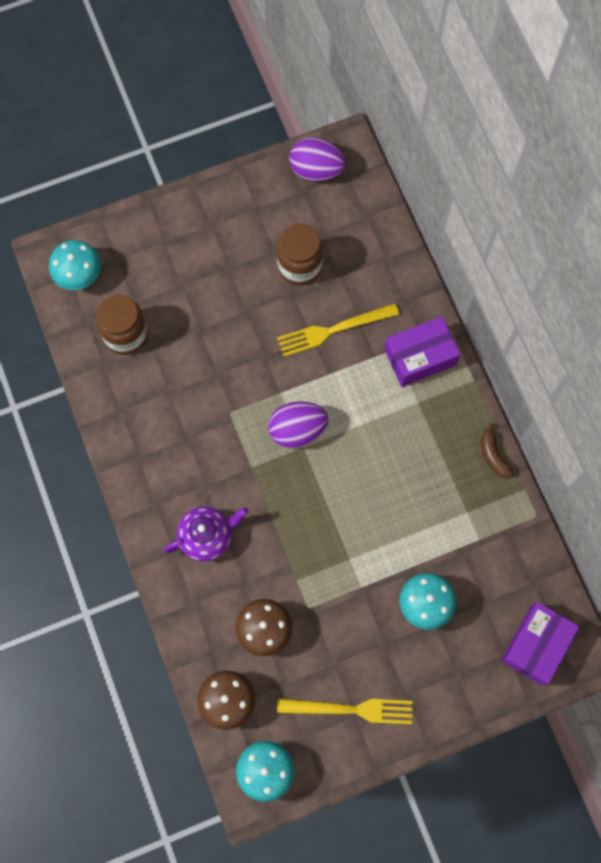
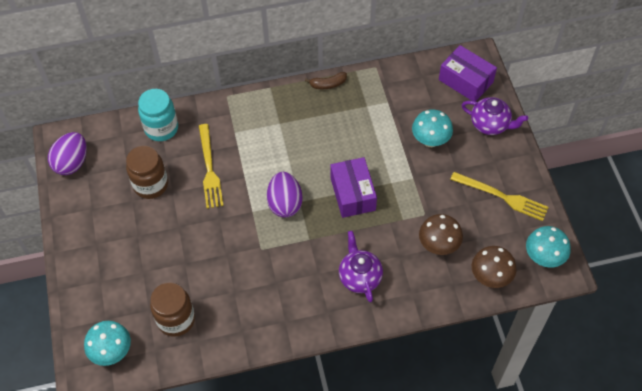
camera: 80 degrees left, 15 degrees down
yellow fork [277,699,413,724] -> yellow fork turned 105 degrees clockwise [450,172,549,221]
purple box [384,316,461,387] -> purple box moved to [330,157,377,218]
none -> turquoise jar [138,89,178,141]
none -> purple teapot [462,97,528,135]

